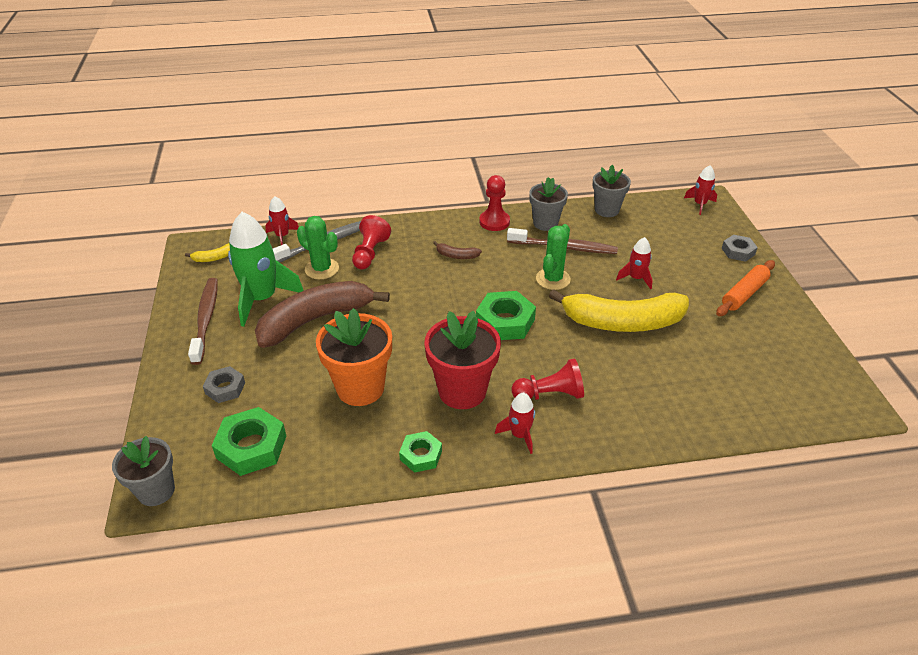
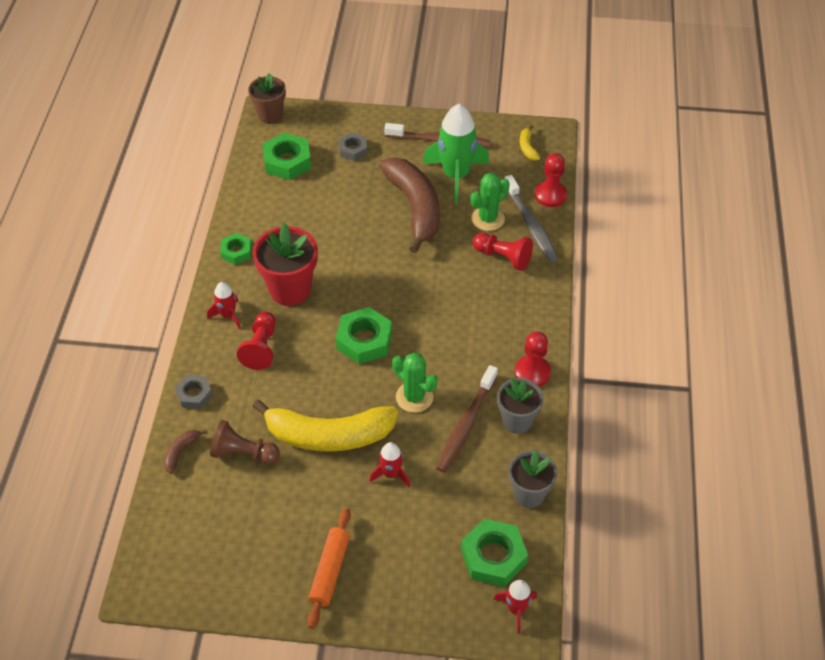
camera: 105 degrees right, 10 degrees up
grey flower pot [112,436,175,506] -> brown flower pot [248,73,286,124]
red rocket [265,196,299,245] -> red pawn [535,153,567,207]
orange flower pot [316,308,392,406] -> none
brown banana [433,241,482,259] -> brown banana moved to [164,429,207,474]
yellow banana [549,289,689,332] -> yellow banana turned 105 degrees counterclockwise [252,399,398,452]
orange rolling pin [716,260,775,316] -> orange rolling pin turned 45 degrees clockwise [307,508,351,629]
grey nut [721,235,758,262] -> grey nut moved to [175,375,213,409]
none -> brown pawn [210,420,280,465]
none -> green nut [461,519,528,587]

